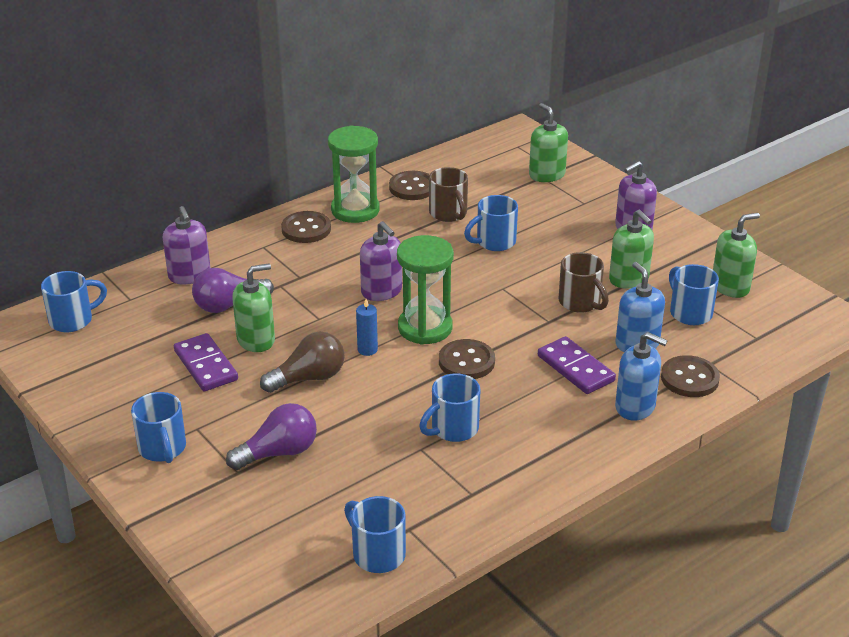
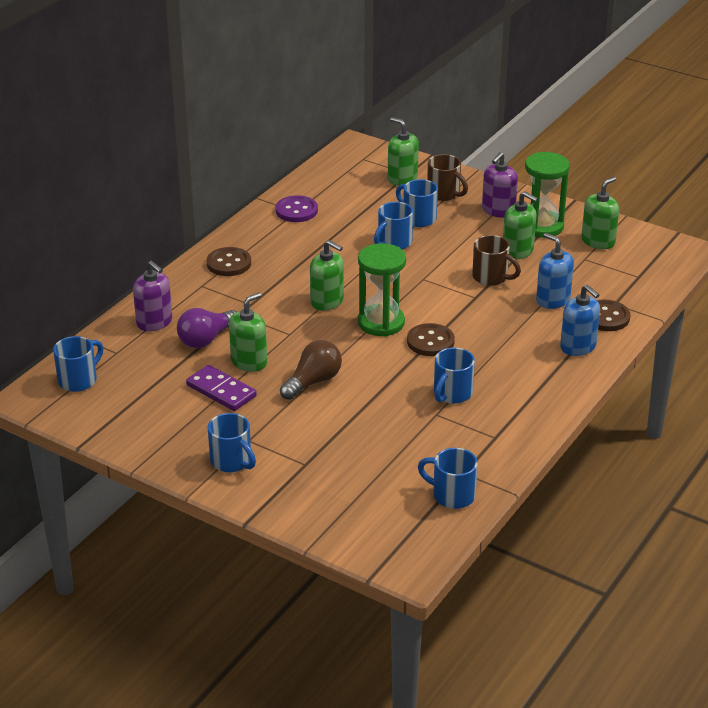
camera: 20 degrees left, 0 degrees up
purple light bulb [226,403,317,470] -> none
green hourglass [328,125,380,223] -> green hourglass moved to [525,152,570,238]
blue candle [356,299,378,356] -> none
purple soap dispenser [360,221,402,301] -> green soap dispenser [310,240,344,311]
brown button [389,171,430,200] -> purple button [275,195,318,222]
brown mug [429,167,468,222] -> brown mug moved to [427,154,468,201]
purple domino [538,336,616,394] -> none
blue soap dispenser [615,332,668,421] -> blue soap dispenser turned 45 degrees clockwise [560,285,600,356]
blue mug [669,264,719,325] -> blue mug moved to [396,179,438,227]

